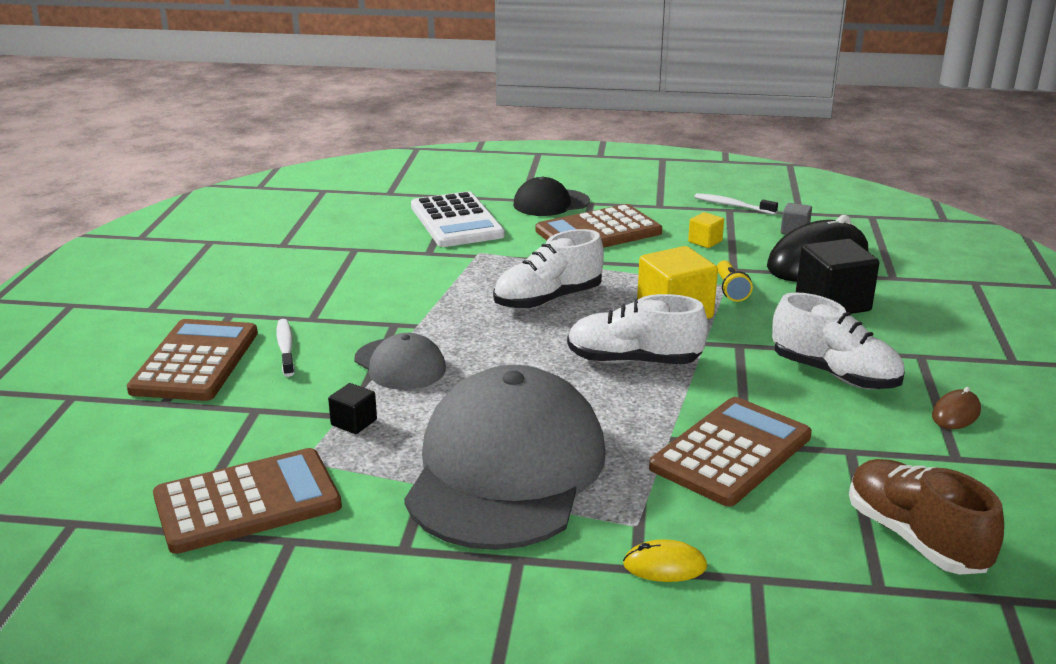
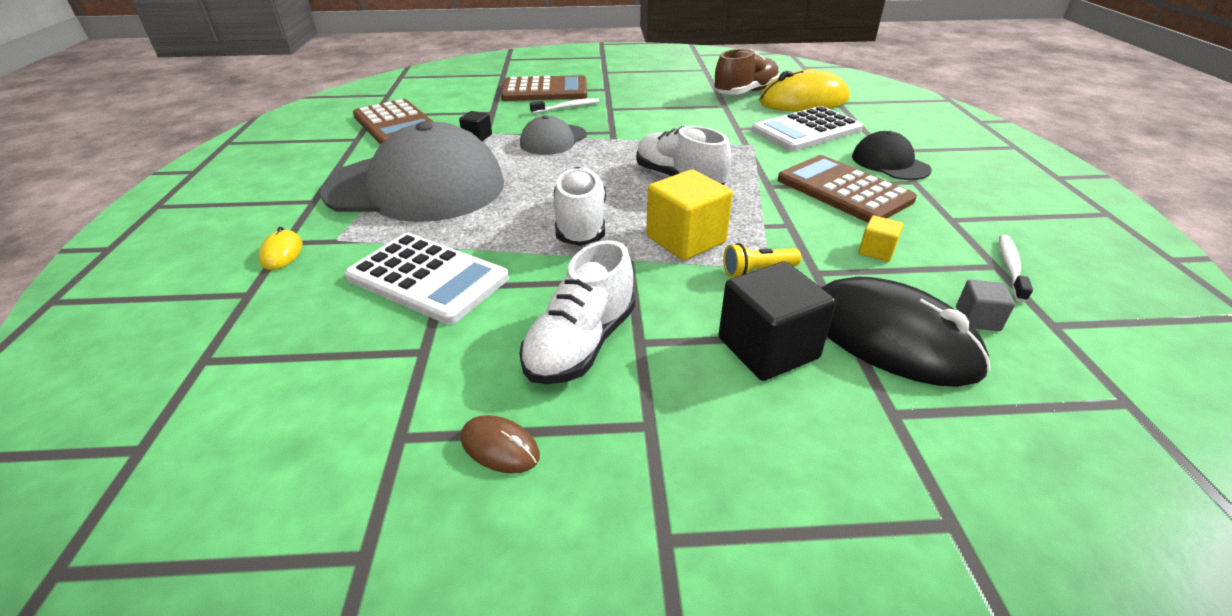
camera: 80 degrees right, 10 degrees up
brown calculator [649,397,812,507] -> white calculator [345,233,509,324]
brown shoe [849,459,1004,575] -> brown shoe moved to [714,49,779,95]
none -> yellow mouse [759,69,849,111]

